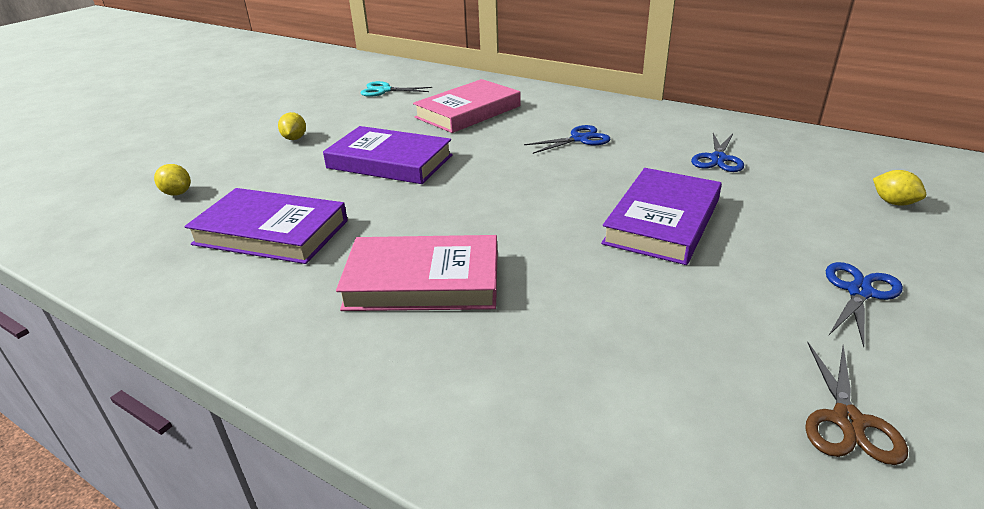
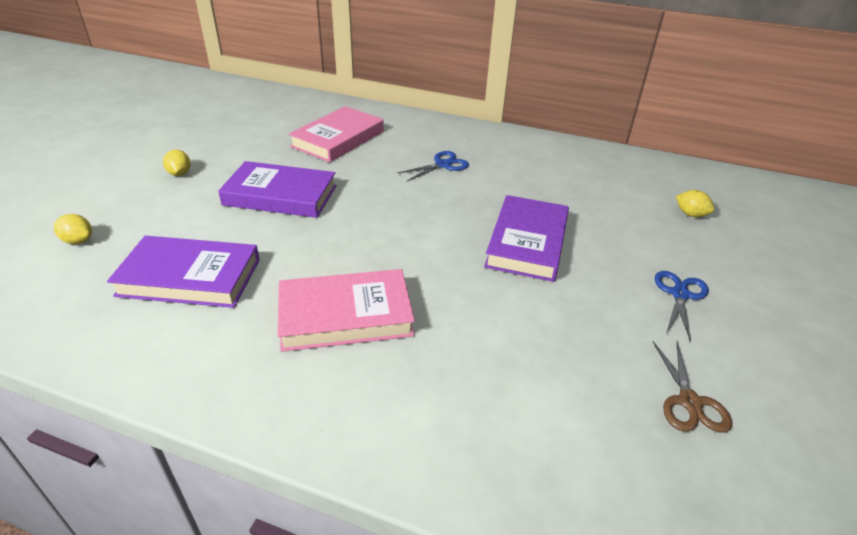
camera: 15 degrees left, 5 degrees up
turquoise scissors [360,81,432,97] -> none
blue scissors [691,133,744,172] -> none

